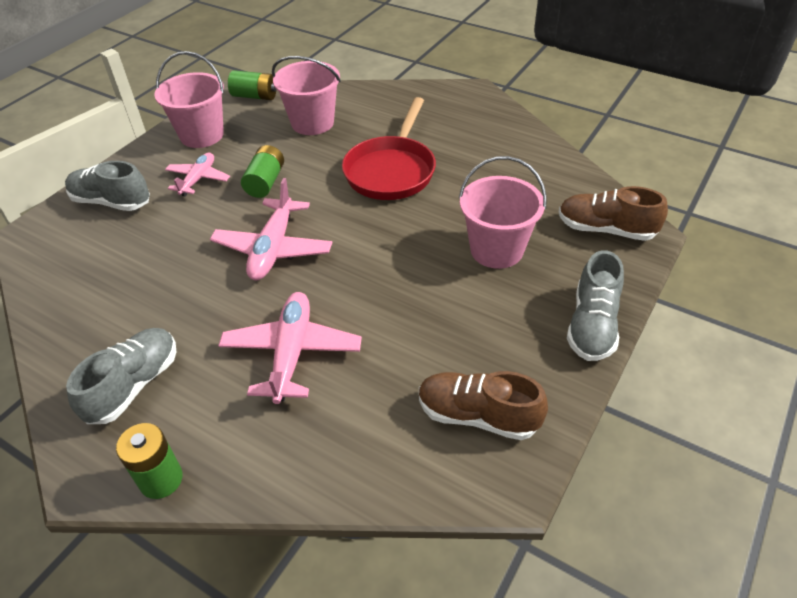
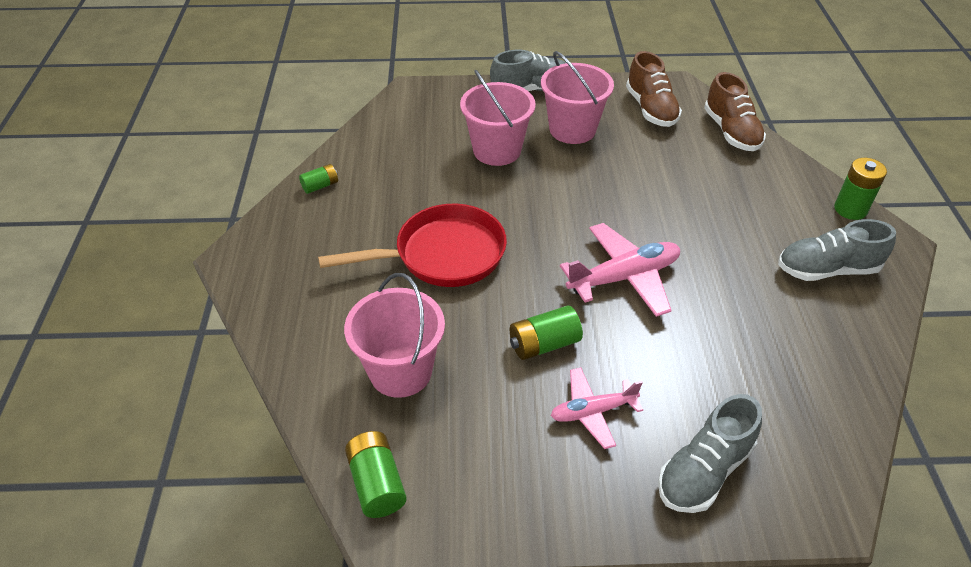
camera: 125 degrees left, 0 degrees up
grey shoe [65,161,150,211] -> grey shoe turned 60 degrees clockwise [658,394,762,513]
pink bucket [155,51,224,148] -> pink bucket moved to [541,51,614,144]
pink plane [218,292,362,404] -> none
brown shoe [559,186,668,241] -> brown shoe moved to [704,72,766,151]
none -> green battery [299,164,338,194]

